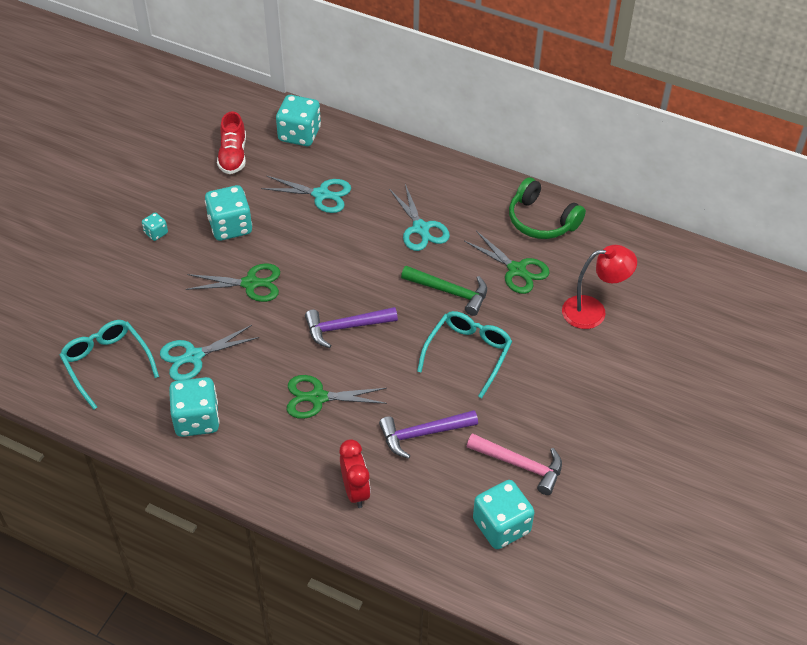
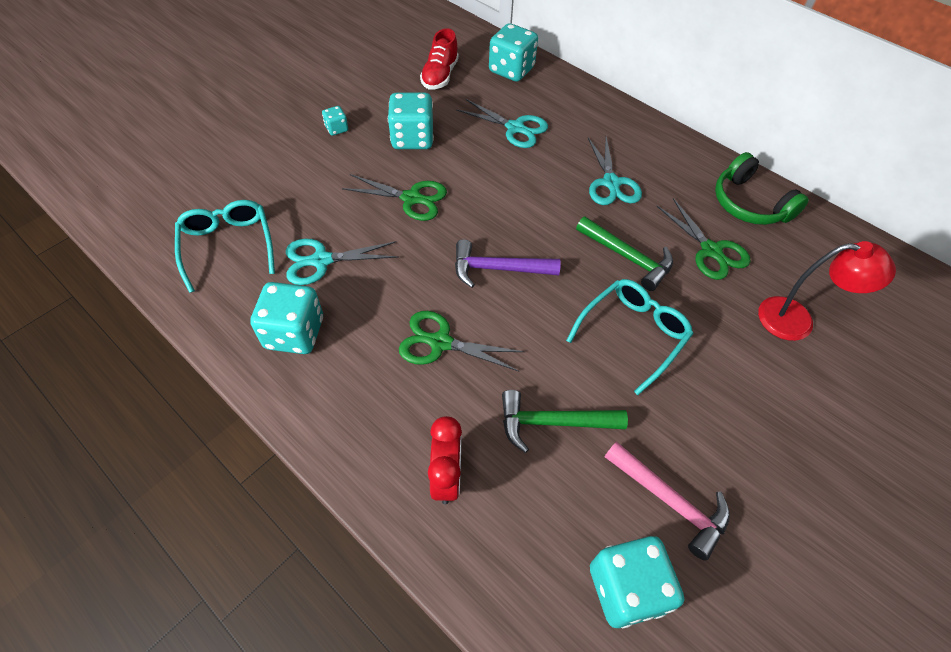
camera: 15 degrees right, 5 degrees up
purple hammer [379,410,478,459] -> green hammer [502,390,628,453]

